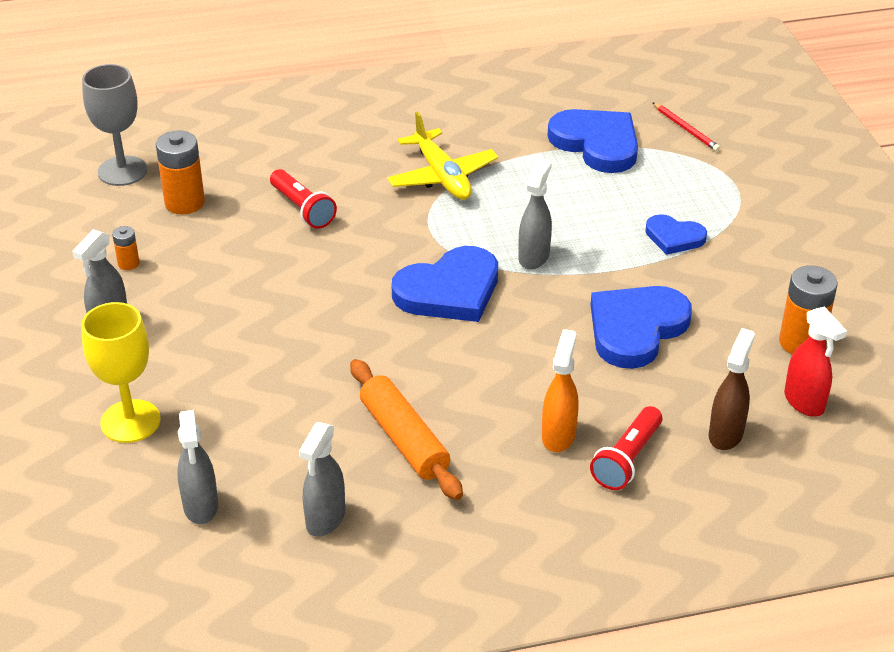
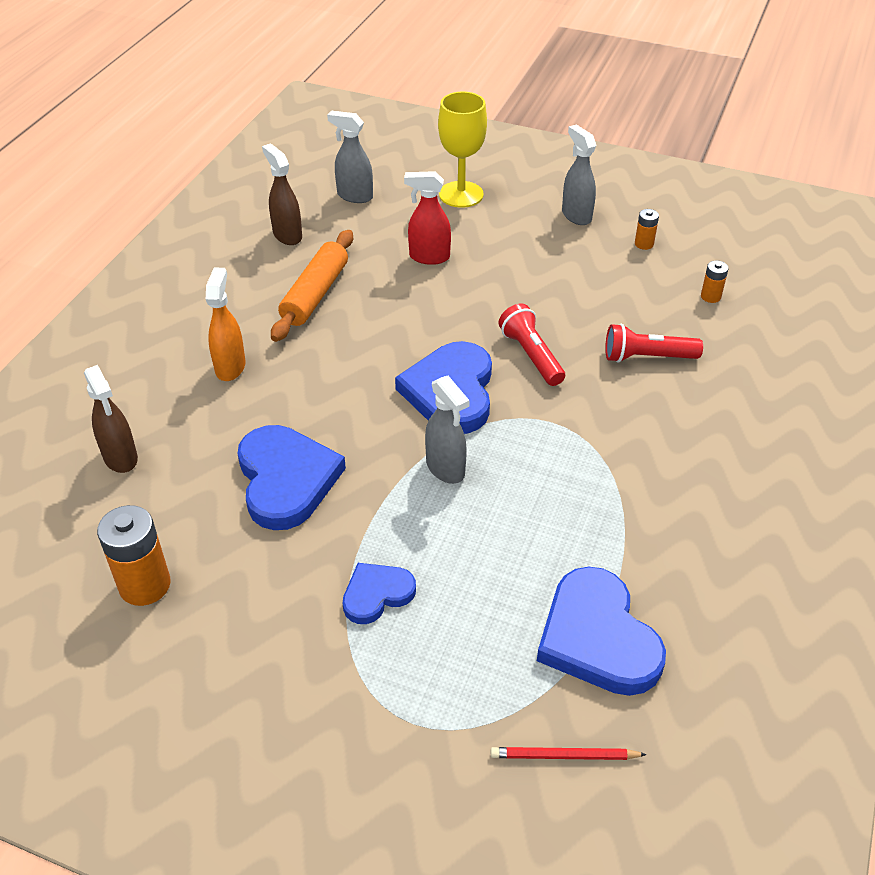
camera: 125 degrees right, 5 degrees up
grey goblet [82,64,147,186] -> none
orange battery [156,130,205,214] -> orange battery [701,261,728,303], size x0.51
grey spray bottle [299,422,345,537] -> brown spray bottle [262,143,302,245]
orange rolling pin [350,359,463,500] -> orange rolling pin turned 75 degrees counterclockwise [271,230,353,342]
yellow plane [387,111,498,200] -> none
orange spray bottle [542,329,579,452] -> orange spray bottle turned 135 degrees counterclockwise [206,267,246,381]
blue heart [548,109,638,173] -> blue heart turned 75 degrees clockwise [537,567,666,696]
red flashlight [590,406,662,490] -> red flashlight moved to [499,304,565,386]
red spray bottle [784,307,847,417] -> red spray bottle moved to [404,171,451,265]

